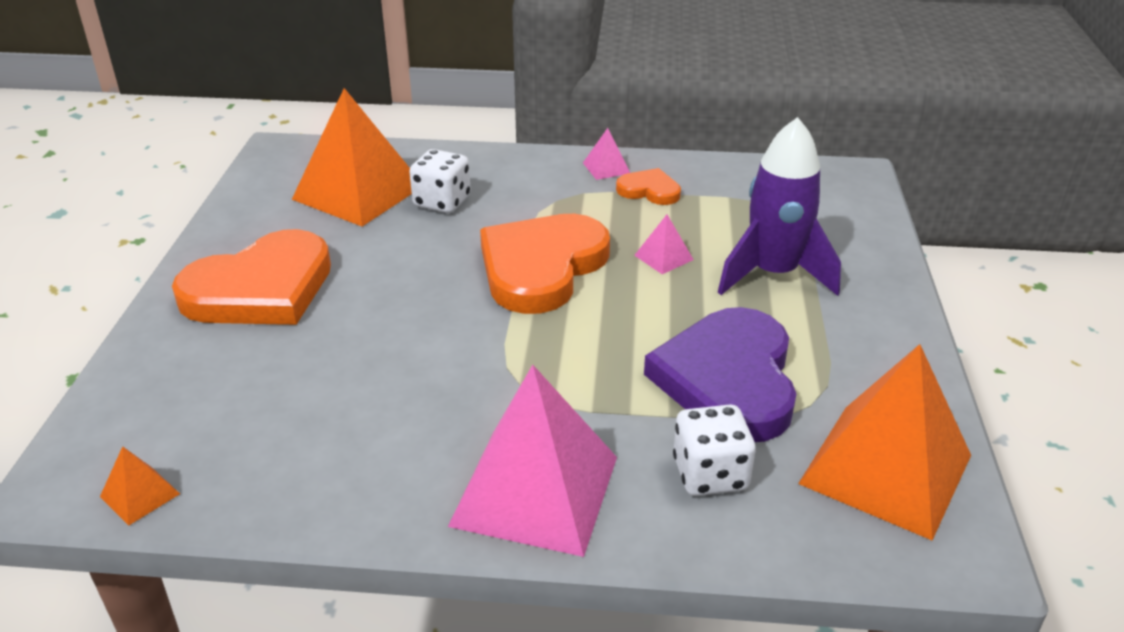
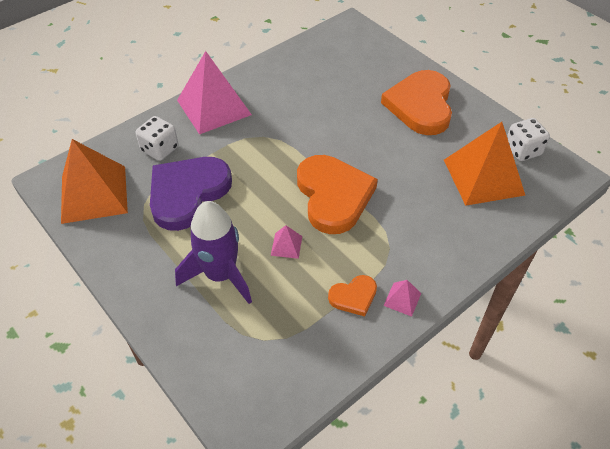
camera: 135 degrees right, 15 degrees up
orange pyramid [100,446,180,526] -> none
white dice [409,149,471,213] -> white dice moved to [507,118,550,161]
purple heart [644,307,796,442] -> purple heart turned 105 degrees counterclockwise [150,157,232,231]

